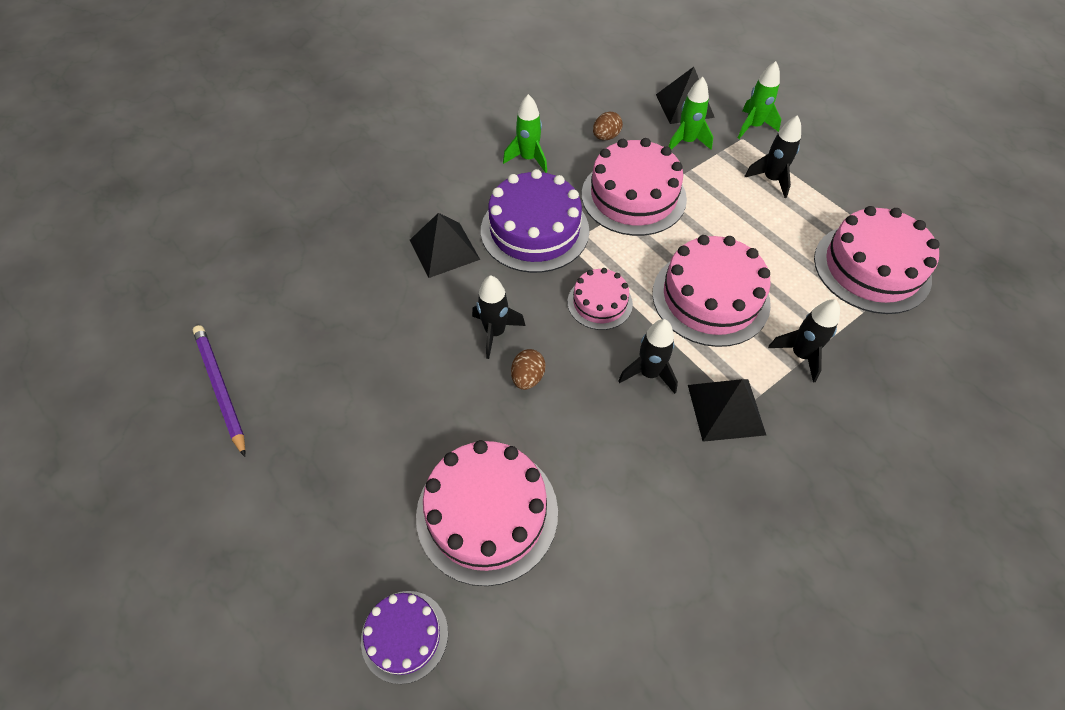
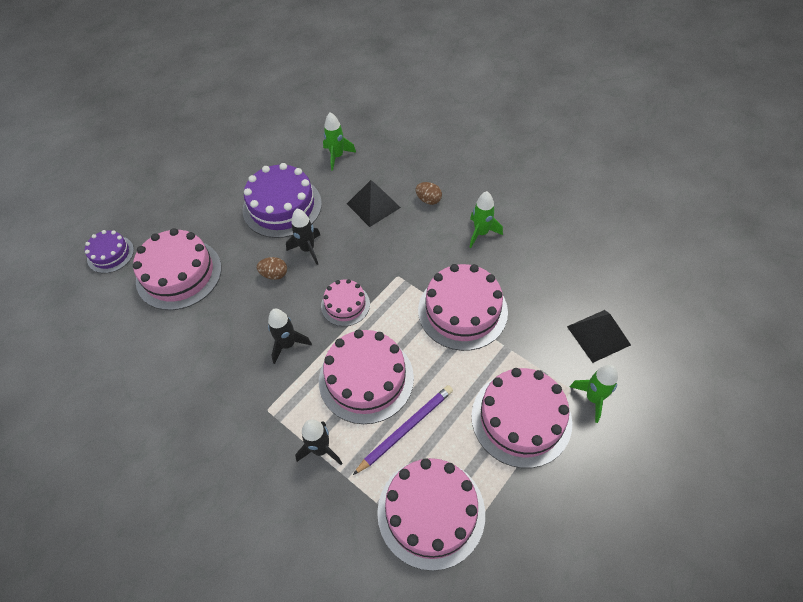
camera: 80 degrees right, 0 degrees up
purple pencil [193,325,246,457] -> purple pencil moved to [353,385,453,475]
purple cake [481,169,589,273] -> purple cake moved to [243,163,322,238]
brown egg [593,112,623,140] -> brown egg moved to [416,182,442,205]
green rocket [668,77,713,150] -> green rocket moved to [323,112,356,171]
black pyramid [688,379,766,442] -> none
black rocket [745,115,801,198] -> pink cake [471,368,572,468]

